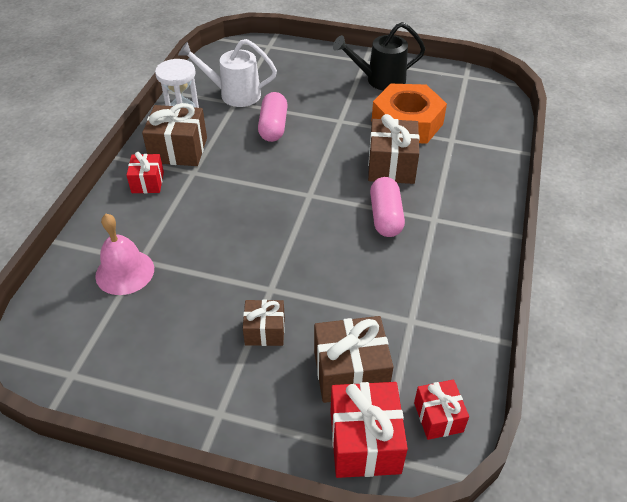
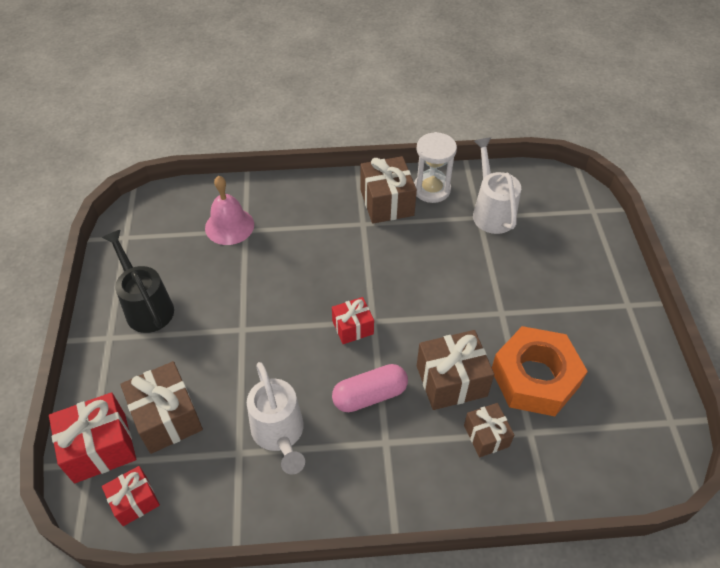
camera: 70 degrees right, 5 degrees up
red gift [126,152,164,193] -> red gift moved to [332,297,374,344]
brown gift [243,300,285,346] -> brown gift moved to [464,403,514,457]
pink capsule [258,92,288,142] -> none
black watering can [333,22,425,91] -> black watering can moved to [102,230,174,333]
none -> white watering can [247,362,305,474]

